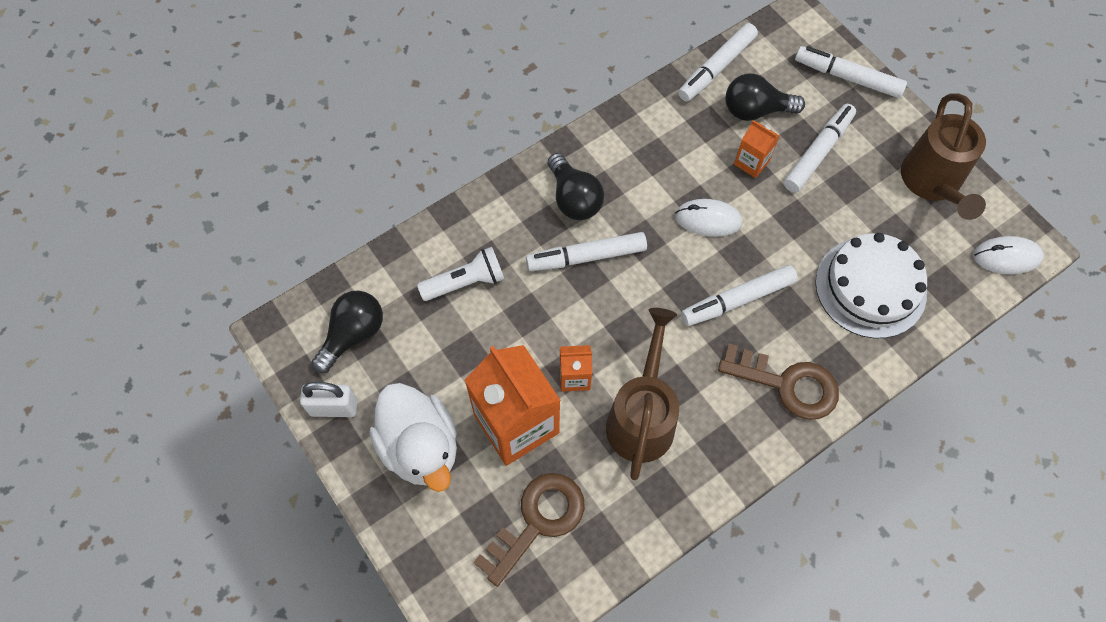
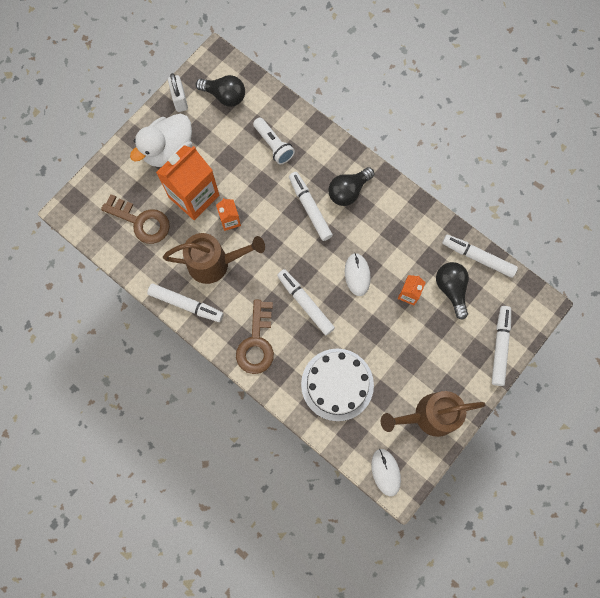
camera: 75 degrees right, 10 degrees up
white marker [784,104,856,193] -> white marker moved to [147,284,223,322]

